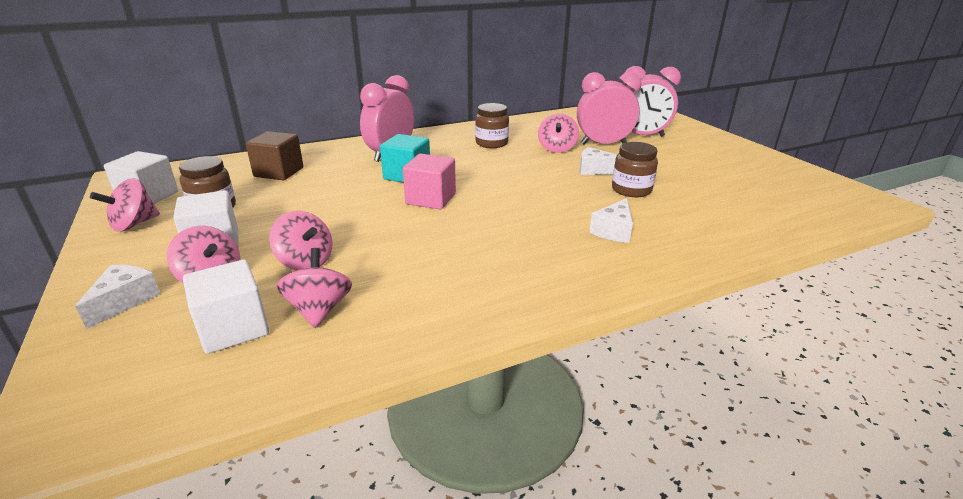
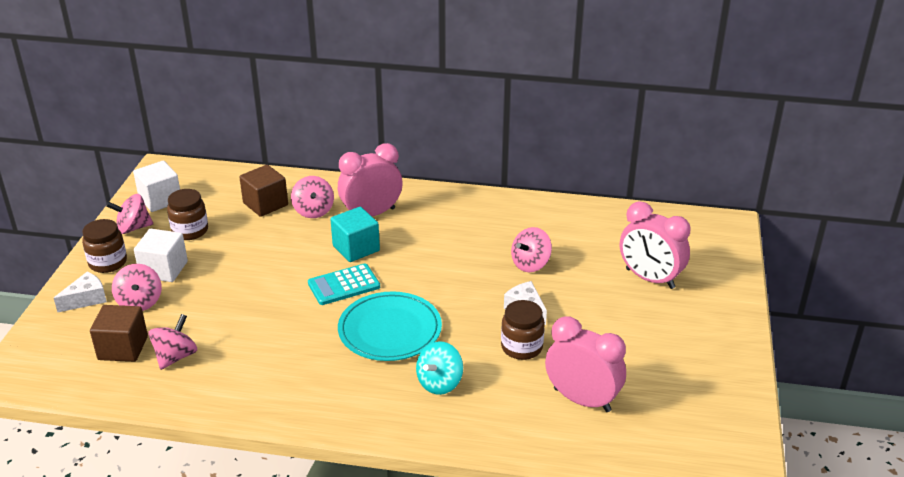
camera: 35 degrees right, 5 degrees up
white cube [183,260,269,354] -> brown cube [90,305,148,362]
pink spinning top [269,211,333,271] -> pink spinning top moved to [291,176,334,218]
pink cube [403,154,456,209] -> turquoise calculator [308,263,380,305]
brown jar [475,103,509,148] -> brown jar moved to [82,219,127,273]
pink clock [577,72,641,145] -> pink clock moved to [545,317,626,412]
white cheese [589,198,633,243] -> turquoise spinning top [416,341,463,395]
none -> turquoise plate [338,291,442,361]

